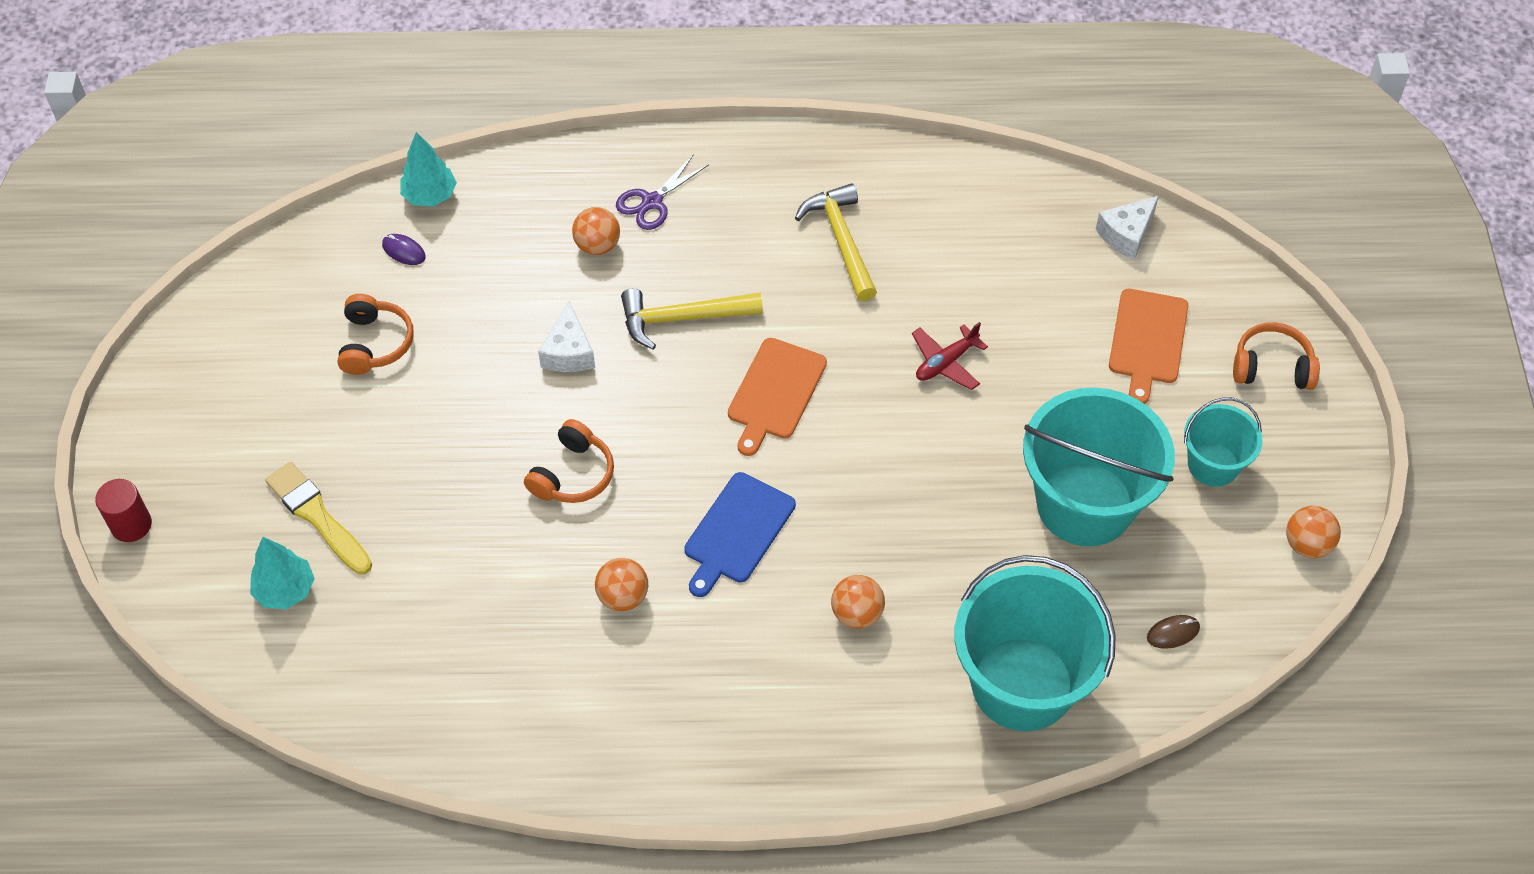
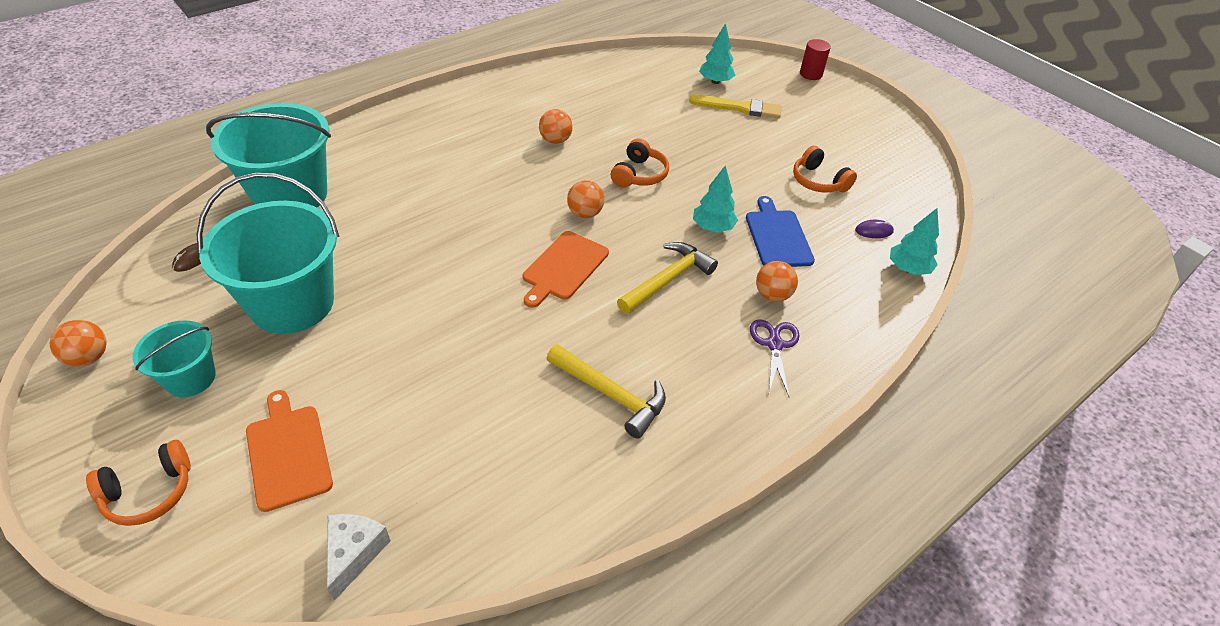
camera: 140 degrees right, 10 degrees down
orange headphones [524,419,614,503] -> orange headphones turned 150 degrees counterclockwise [611,138,669,188]
white cheese [538,302,595,372] -> turquoise tree [693,166,738,233]
blue cutting board [684,472,796,597] -> blue cutting board moved to [746,196,815,267]
orange cutting board [728,338,827,456] -> orange cutting board turned 135 degrees counterclockwise [523,231,609,308]
orange ball [831,575,885,629] -> orange ball moved to [567,180,604,218]
red plane [912,322,988,390] -> none

